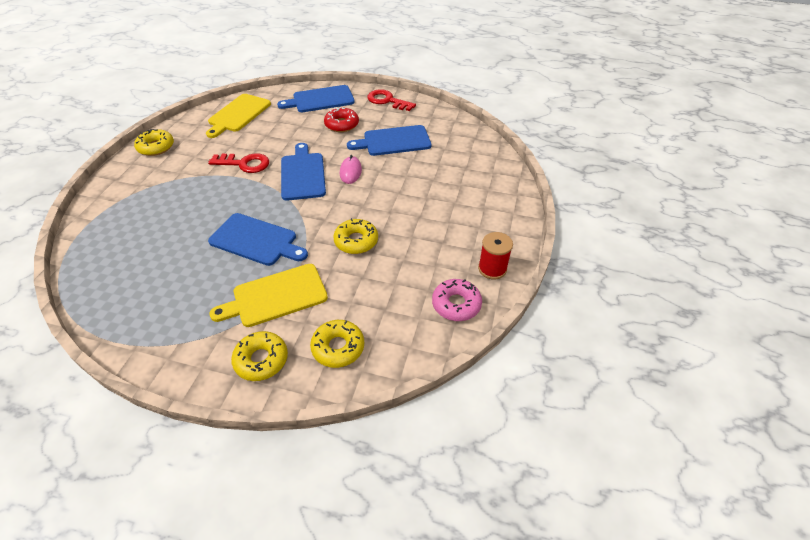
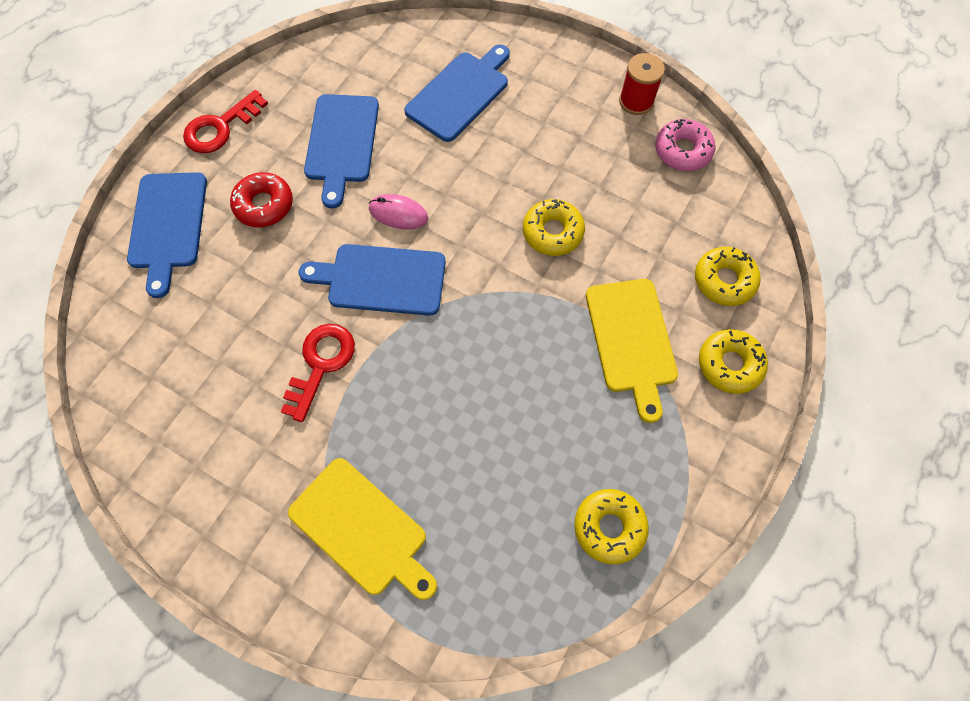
camera: 75 degrees left, 20 degrees up
yellow donut [134,129,174,156] -> yellow donut moved to [574,489,649,564]
yellow cutting board [206,94,271,138] -> yellow cutting board moved to [288,458,437,600]
blue cutting board [208,213,308,266] -> blue cutting board moved to [404,45,510,142]

